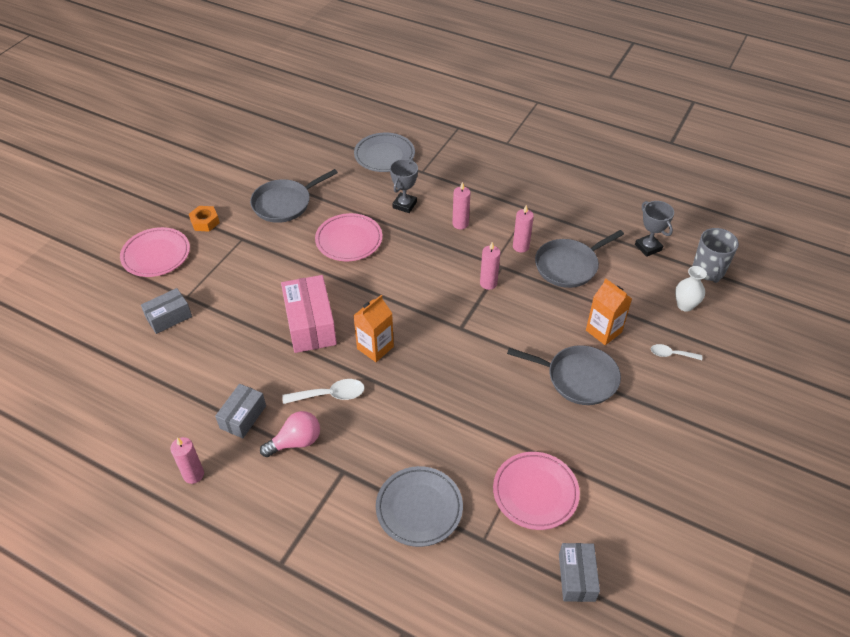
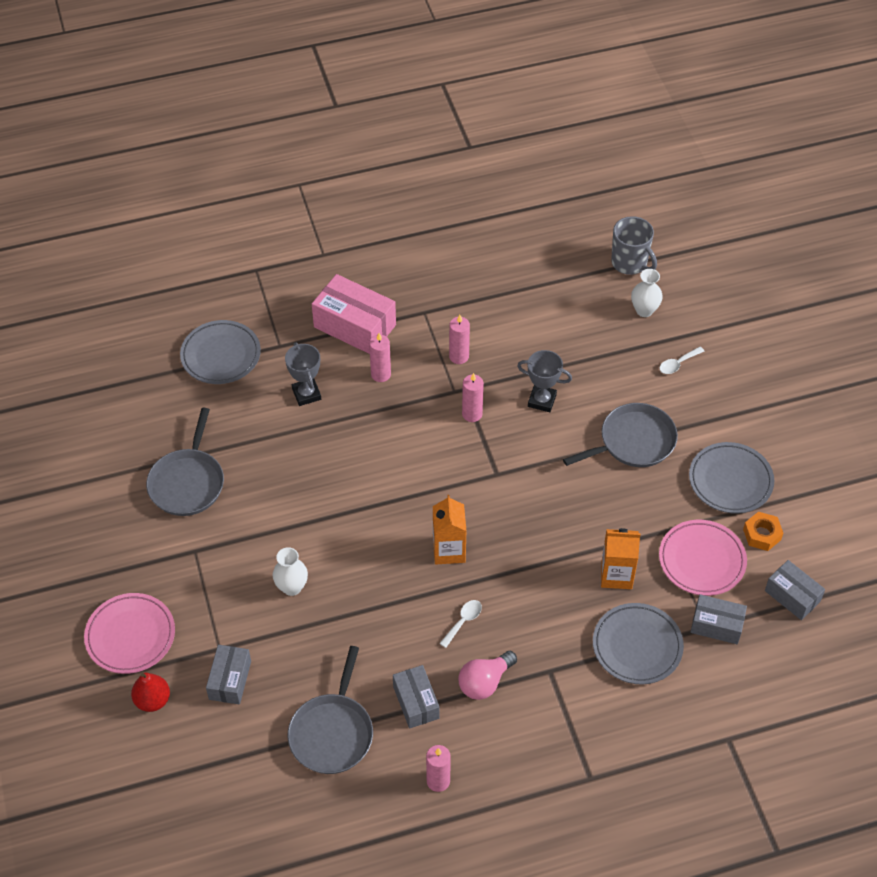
camera: 45 degrees left, 5 degrees up
orange nut [189,206,220,232] -> orange nut moved to [743,511,783,551]
pink light bulb [260,411,320,457] -> pink light bulb turned 150 degrees counterclockwise [458,651,517,700]
pink box [281,275,337,353] -> pink box moved to [312,274,396,354]
white spoon [282,379,365,404] -> white spoon [439,600,482,648], size x0.65
pink plate [315,213,382,261] -> none
grey pan [535,230,624,288] -> grey pan moved to [288,646,373,774]
orange carton [586,279,632,345] -> orange carton moved to [601,528,640,589]
grey trophy [635,201,674,257] -> grey trophy moved to [517,350,572,412]
none -> red pear [131,673,170,712]
none -> white vase [273,547,308,596]
none -> grey plate [689,442,774,513]
none -> grey box [691,594,747,644]

